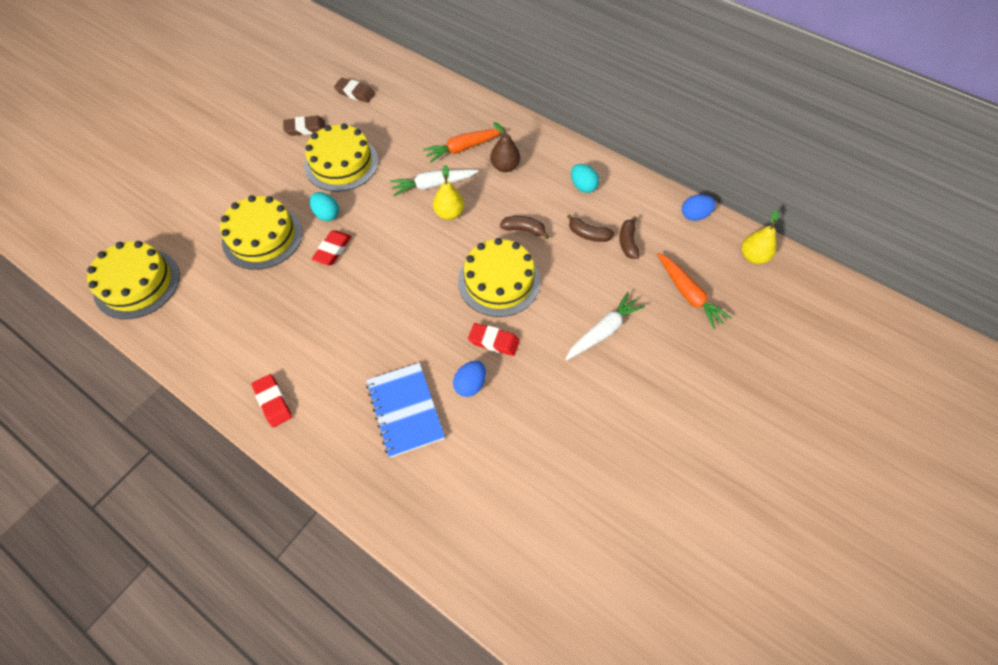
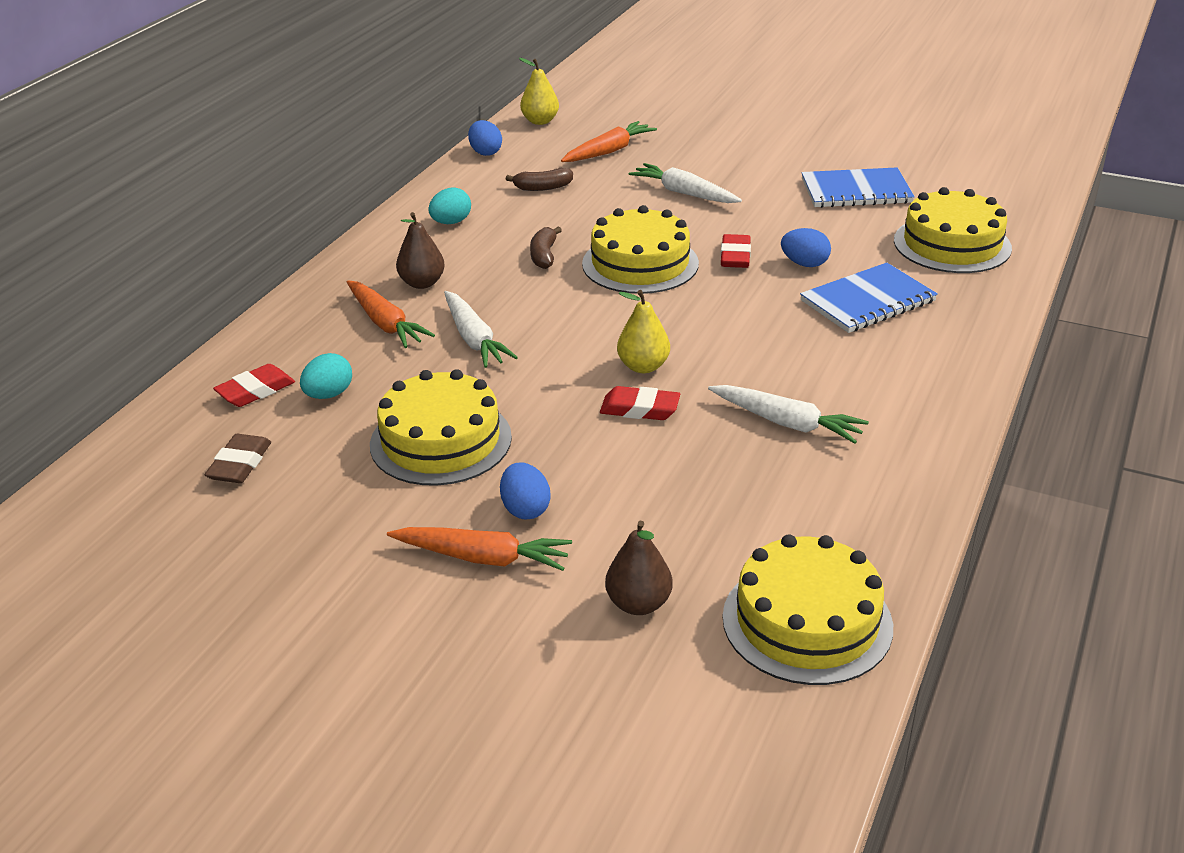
camera: 100 degrees left, 25 degrees down
yellow cake [220,195,302,270] -> yellow cake moved to [894,187,1012,273]
red eraser [252,374,292,427] -> red eraser moved to [213,364,295,407]
brown eraser [283,116,325,136] -> none
turquoise egg [310,192,339,221] -> turquoise egg moved to [300,353,352,399]
yellow pear [433,165,464,220] -> yellow pear moved to [617,290,670,373]
brown banana [567,214,614,242] -> none
none -> orange carrot [387,527,572,571]
none -> blue egg [500,462,551,519]
none -> brown pear [605,521,673,615]
none -> white carrot [708,385,869,444]
none -> blue notebook [801,167,915,208]

